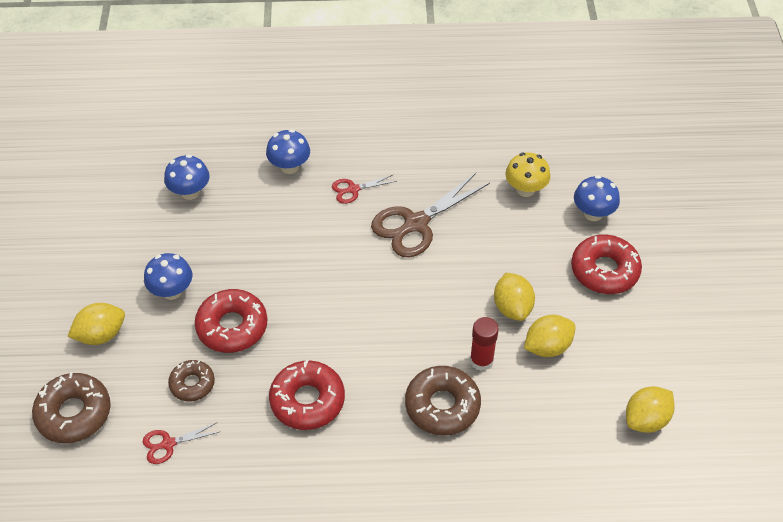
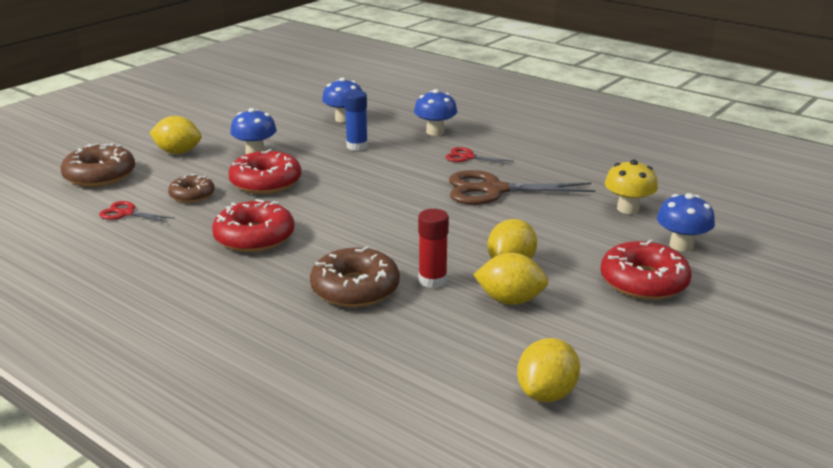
camera: 40 degrees right, 25 degrees down
yellow lemon [626,386,675,433] -> yellow lemon turned 60 degrees counterclockwise [517,338,580,402]
none -> blue glue stick [344,90,368,151]

